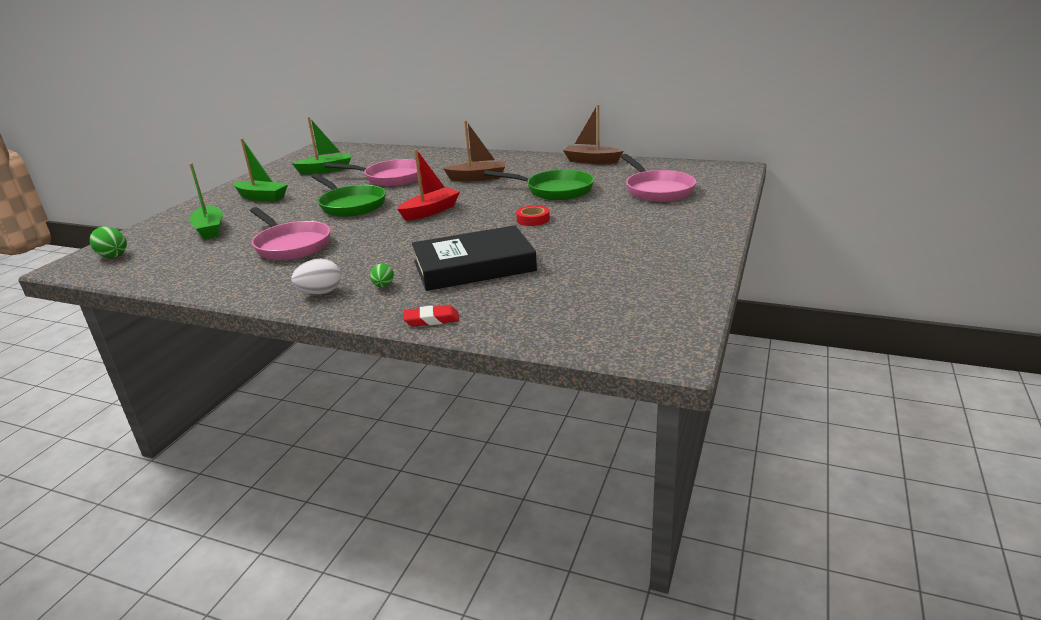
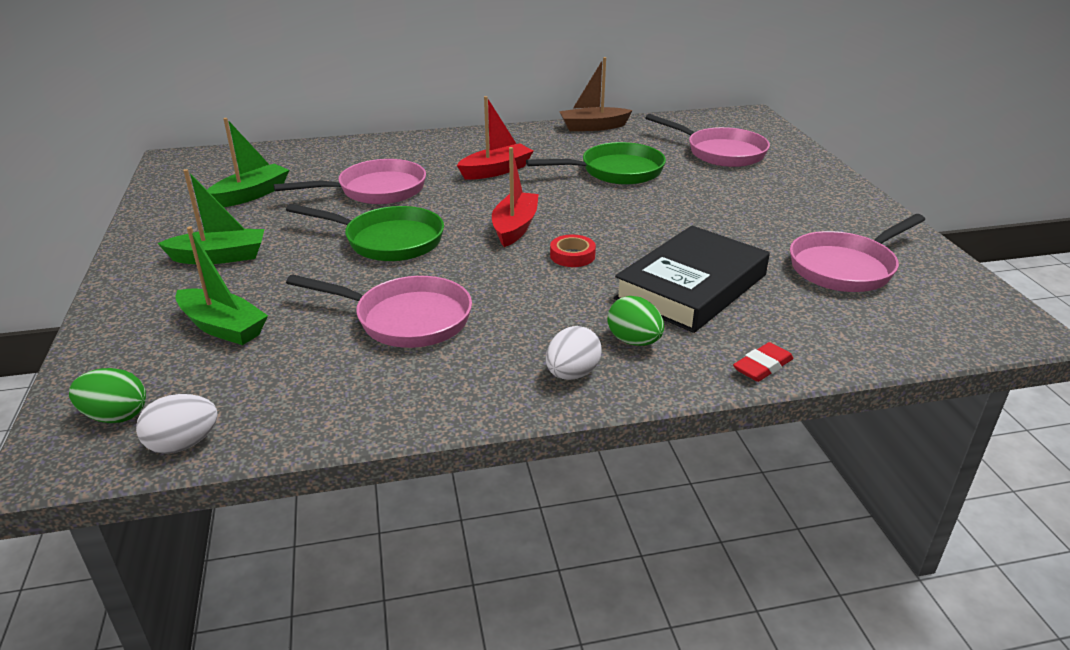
camera: 35 degrees left, 5 degrees up
green egg [370,263,394,287] -> green egg [608,296,664,346], size x1.53
brown boat [443,120,505,181] -> red boat [457,96,533,180]
red tape [516,205,550,226] -> red tape moved to [550,235,596,267]
none -> white egg [136,394,218,454]
none -> pink pan [790,214,925,292]

